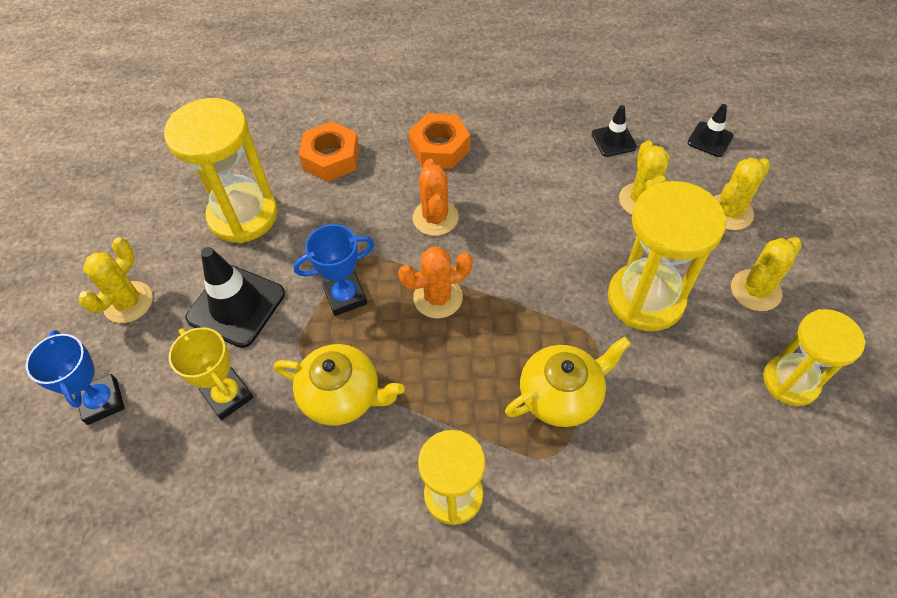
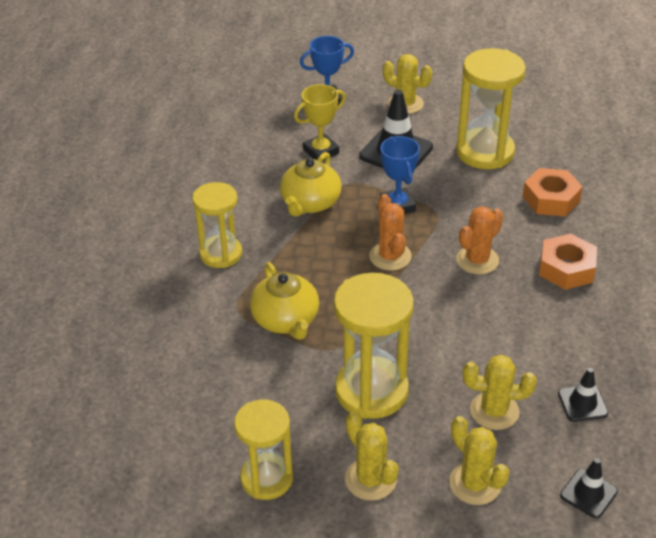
camera: 95 degrees right, 15 degrees down
orange cactus [413,158,459,236] -> orange cactus turned 45 degrees counterclockwise [456,206,503,275]

